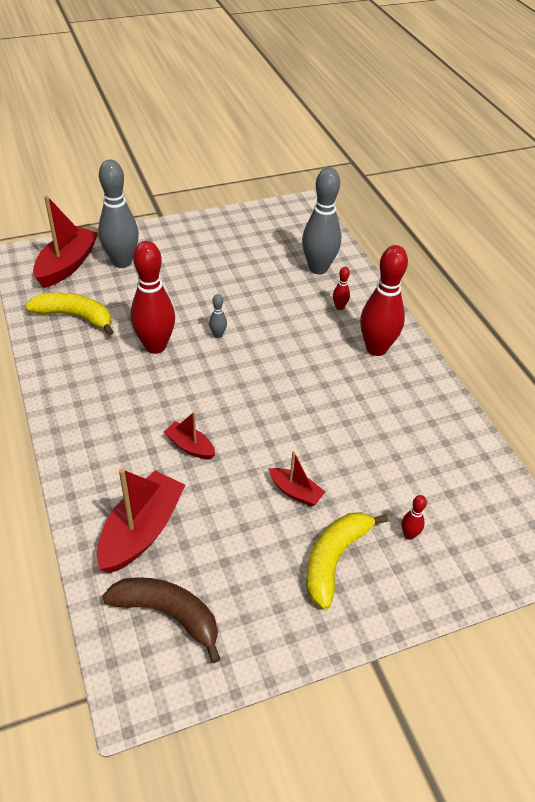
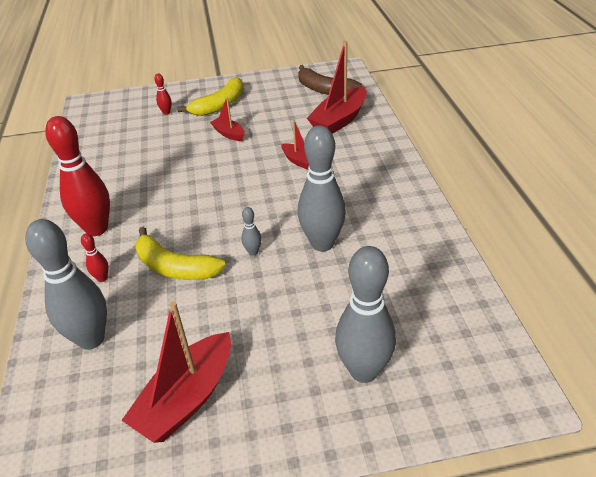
camera: 165 degrees left, 5 degrees down
yellow banana [25,293,114,336] -> yellow banana moved to [136,227,226,280]
red boat [33,196,98,288] -> red boat moved to [121,302,231,443]
red bowling pin [131,241,175,354] -> grey bowling pin [298,125,346,251]

